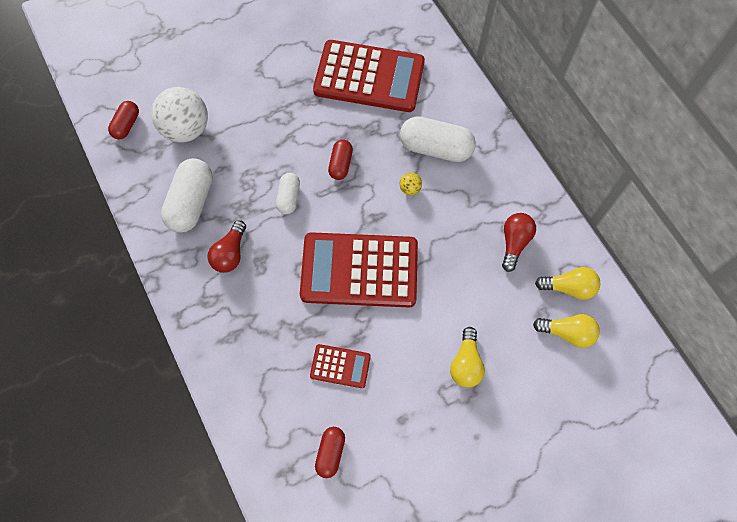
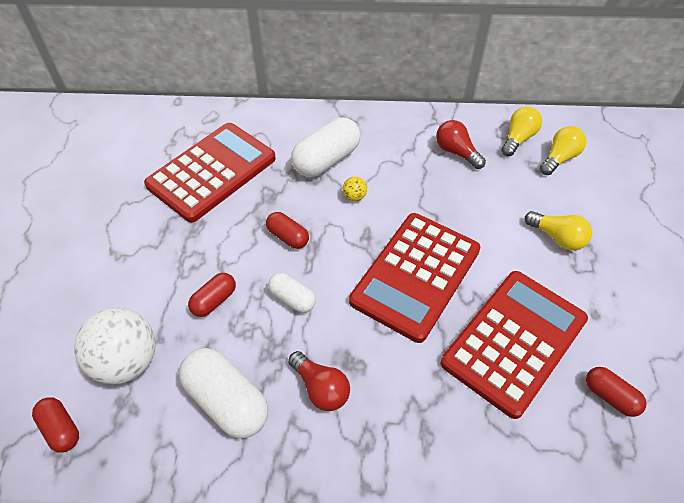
camera: 60 degrees left, 15 degrees down
red calculator [310,344,371,388] -> red calculator [441,271,588,419], size x2.15
none -> red capsule [188,273,236,317]

